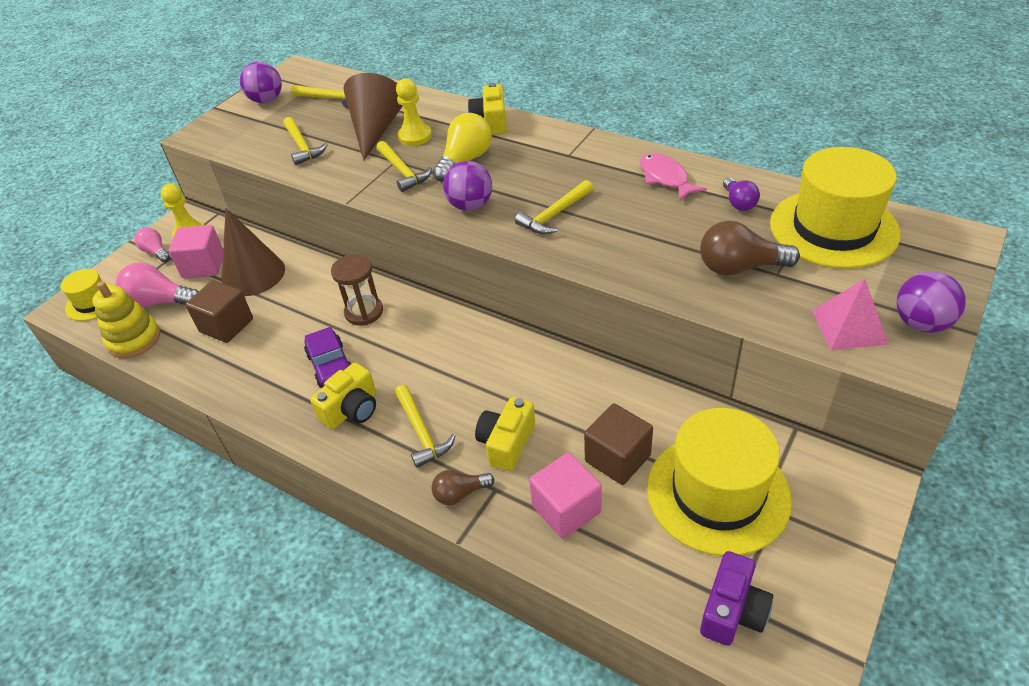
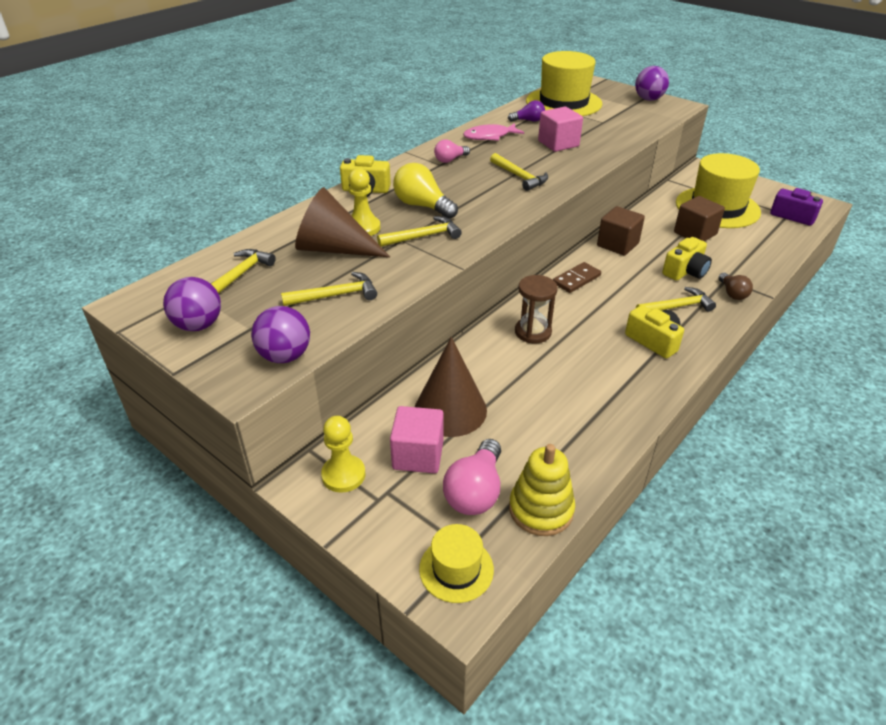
camera: 85 degrees left, 5 degrees down
pink light bulb [135,228,170,262] -> pink light bulb moved to [434,140,470,163]
brown cube [185,280,253,343] -> brown cube moved to [597,206,645,256]
purple car [304,327,351,388] -> none
purple ball [443,161,492,211] -> purple ball moved to [251,306,310,363]
yellow camera [475,397,535,471] -> yellow camera turned 75 degrees counterclockwise [662,237,712,281]
pink cube [529,453,602,539] -> pink cube moved to [538,107,583,152]
brown light bulb [700,221,800,276] -> none
pink pyramid [812,279,888,350] -> none
none -> brown domino [553,262,601,293]

